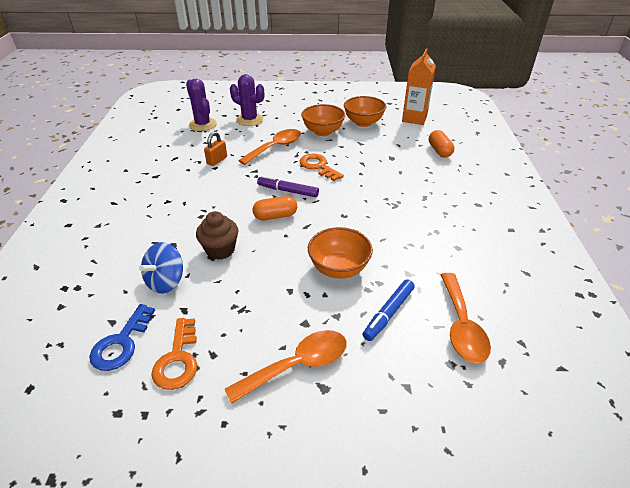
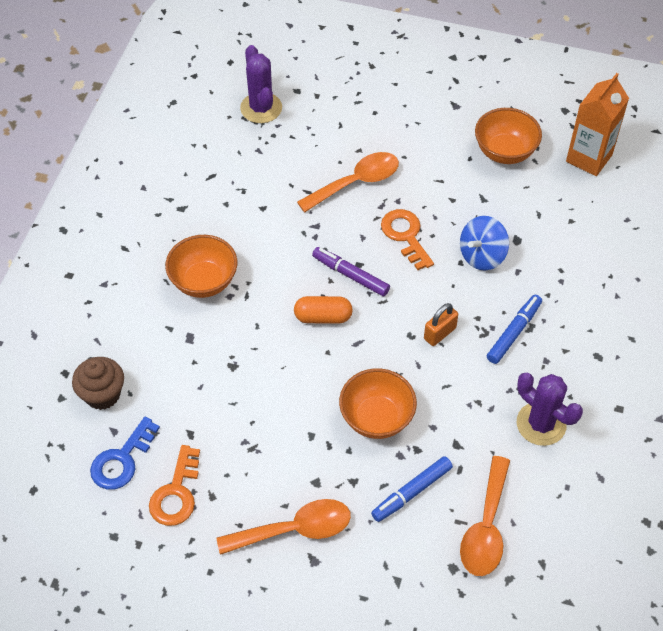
camera: 15 degrees right, 15 degrees up
blue spinning top [139,242,183,294] -> blue spinning top moved to [460,216,509,271]
brown cupcake [196,211,238,260] -> brown cupcake moved to [72,357,124,410]
orange padlock [204,131,227,166] -> orange padlock moved to [424,303,458,346]
purple cactus [230,74,264,126] -> purple cactus moved to [517,373,583,446]
orange bowl [301,104,345,136] -> orange bowl moved to [165,235,237,298]
orange capsule [429,130,454,158] -> none
none -> blue marker [487,295,542,364]

